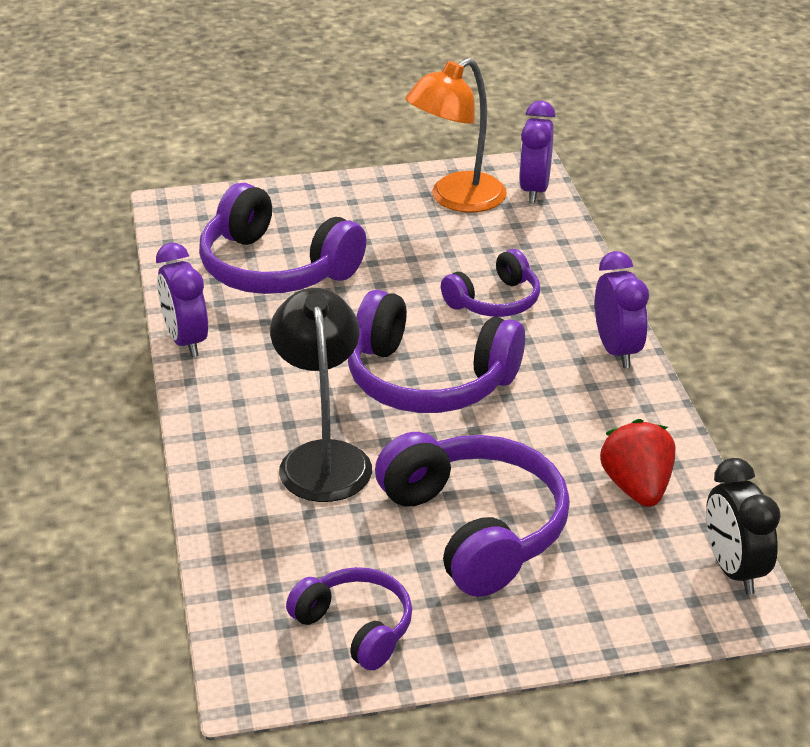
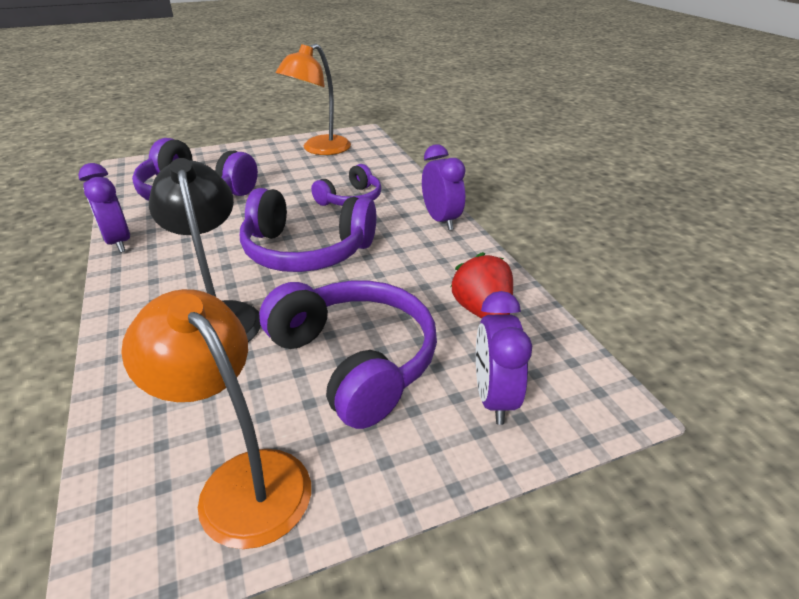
camera: 10 degrees left, 0 degrees up
purple headphones [286,567,412,670] -> orange lamp [121,289,311,549]
purple clock [519,101,555,203] -> purple clock moved to [476,291,532,425]
black clock [706,458,781,595] -> none

